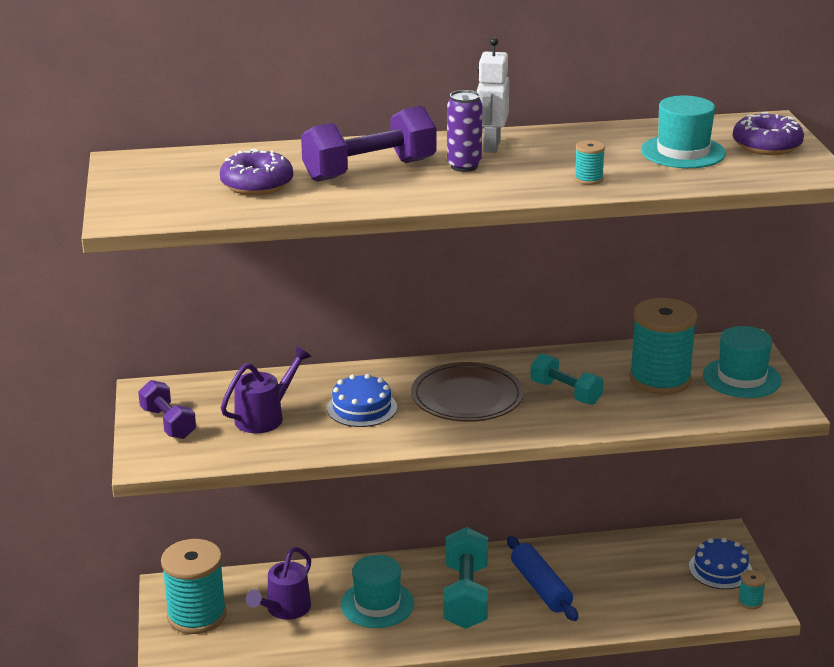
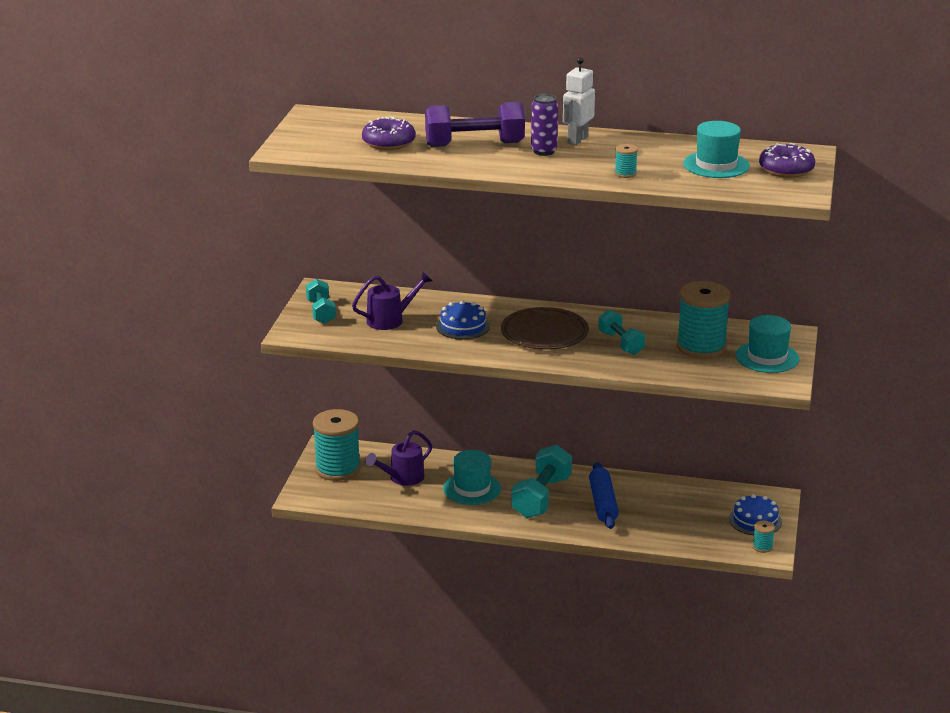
camera: 20 degrees right, 0 degrees up
purple dumbbell [138,380,196,439] -> turquoise dumbbell [306,279,336,324]

